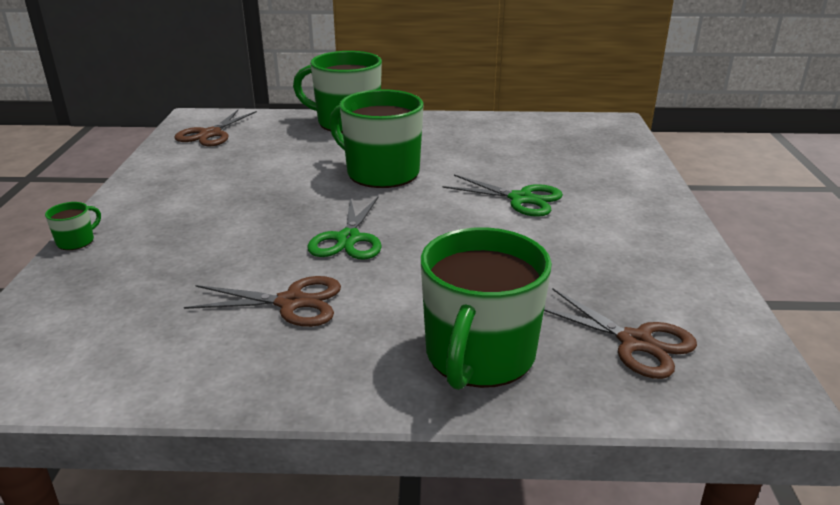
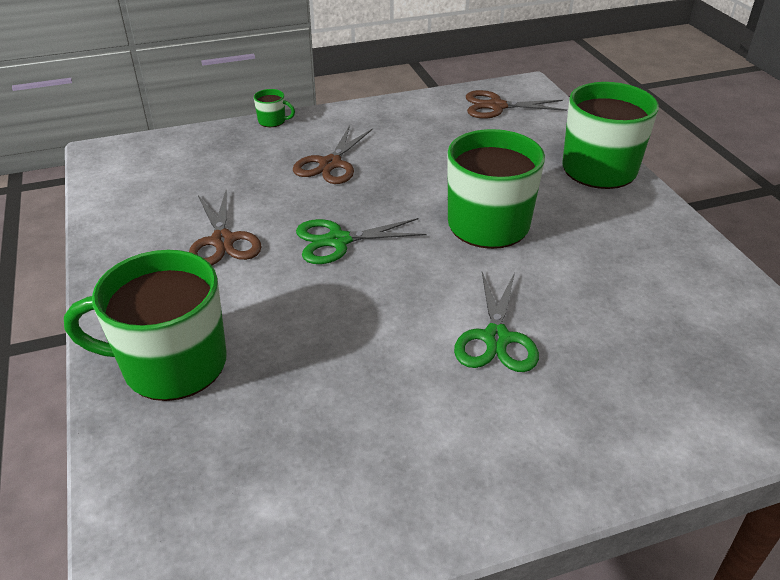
camera: 70 degrees right, 10 degrees up
brown scissors [544,288,697,379] -> brown scissors moved to [293,125,373,184]

